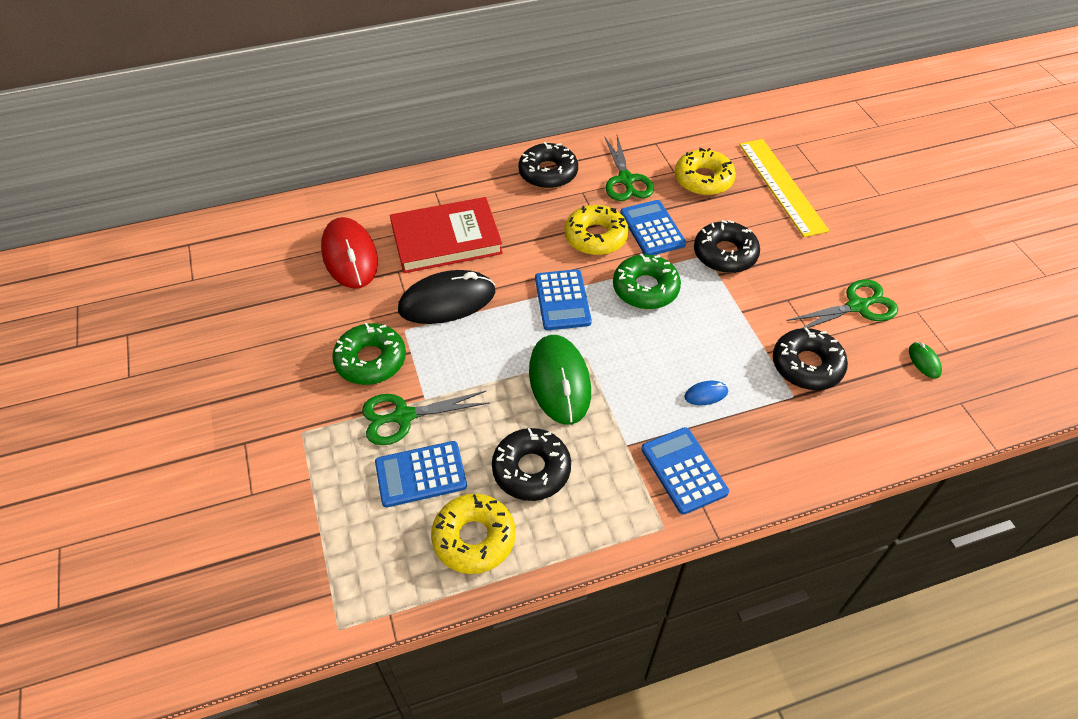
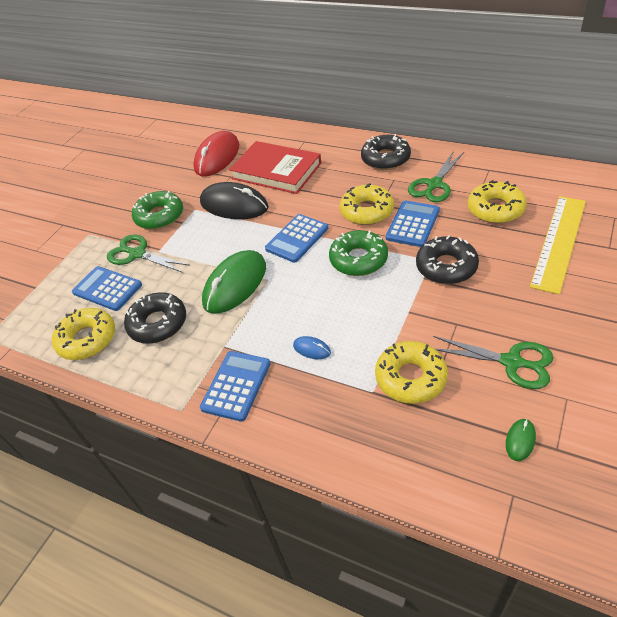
camera: 50 degrees right, 5 degrees down
black donut [773,327,848,390] -> yellow donut [375,341,448,404]

